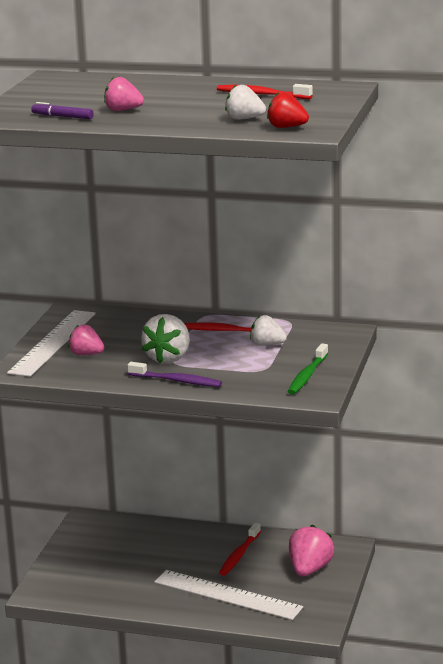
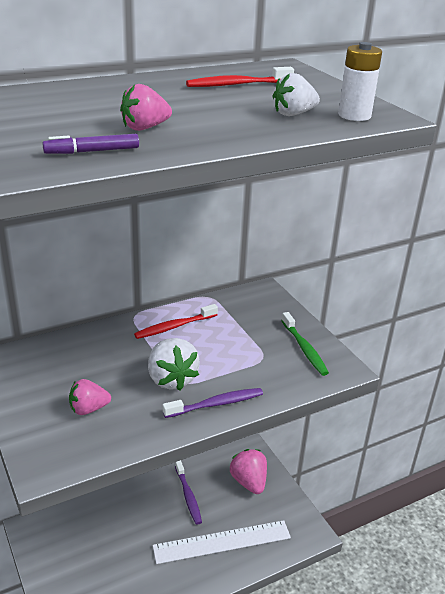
camera: 45 degrees left, 10 degrees up
white ruler [7,310,96,377] -> none
red toothbrush [219,523,261,576] -> purple toothbrush [175,460,202,525]
white strawberry [250,315,287,346] -> none
red strawberry [267,92,309,128] -> white battery [338,42,382,121]

